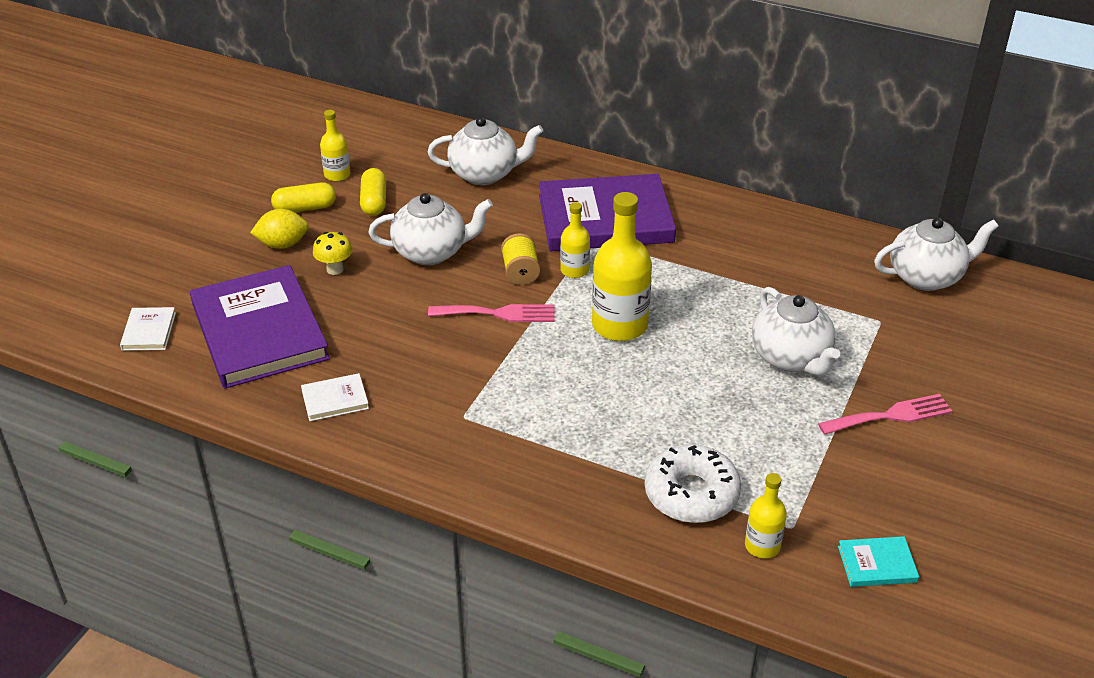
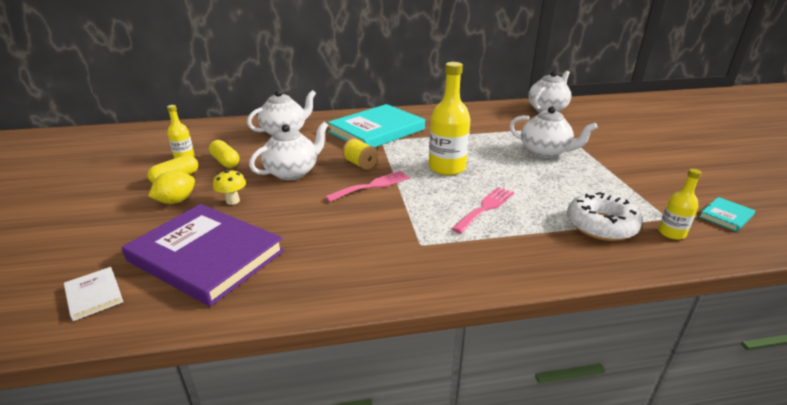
camera: 35 degrees left, 10 degrees down
white book [301,373,369,421] -> none
purple book [539,174,676,251] -> turquoise book [327,104,425,147]
yellow bottle [560,202,590,278] -> none
pink fork [818,394,952,435] -> pink fork moved to [451,187,514,234]

